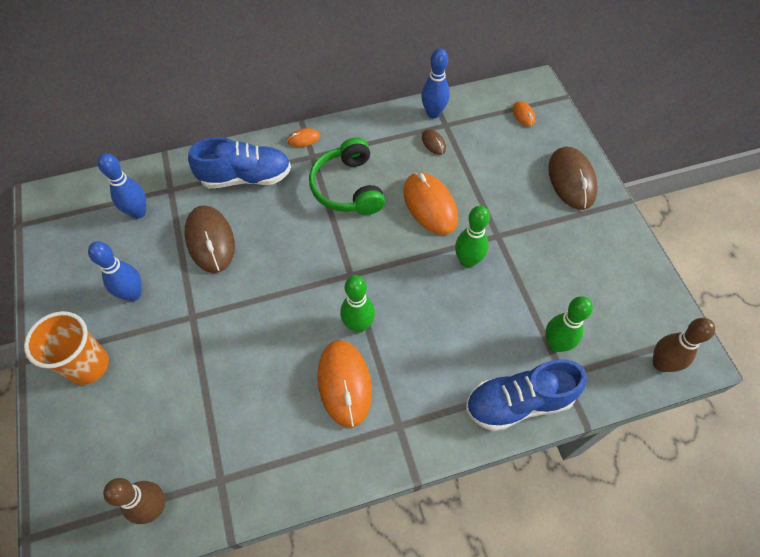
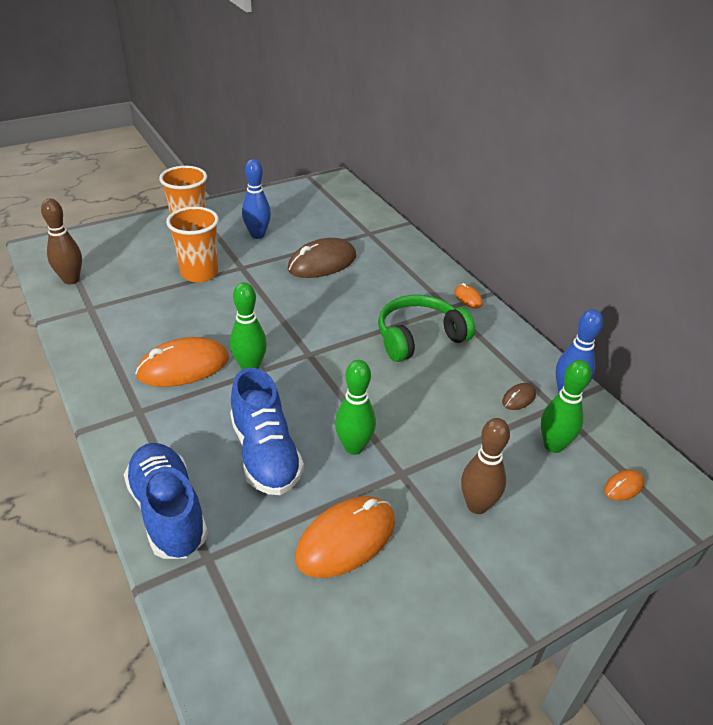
camera: 75 degrees right, 20 degrees down
blue bowling pin [97,153,146,219] -> none
blue shoe [188,137,291,188] -> blue shoe moved to [230,368,304,495]
orange mouse [403,172,458,235] -> orange mouse moved to [295,496,395,578]
green bowling pin [545,296,593,352] -> green bowling pin moved to [541,360,591,453]
brown mouse [548,147,598,210] -> none
brown bowling pin [653,318,715,372] -> brown bowling pin moved to [461,418,510,514]
none -> orange cup [166,207,219,282]

